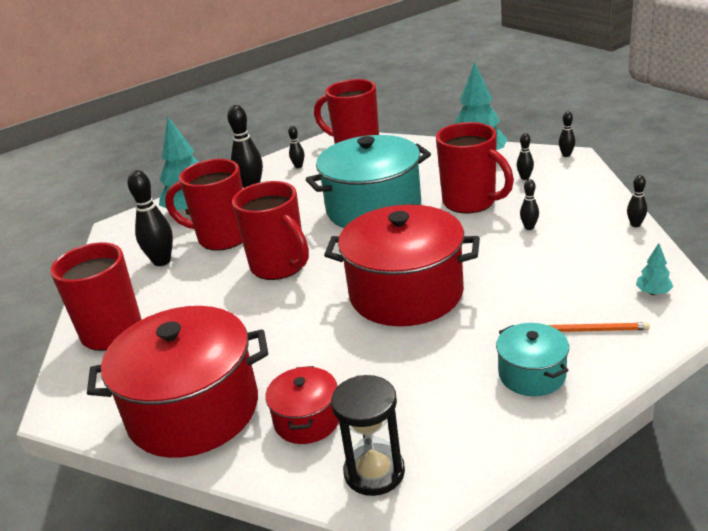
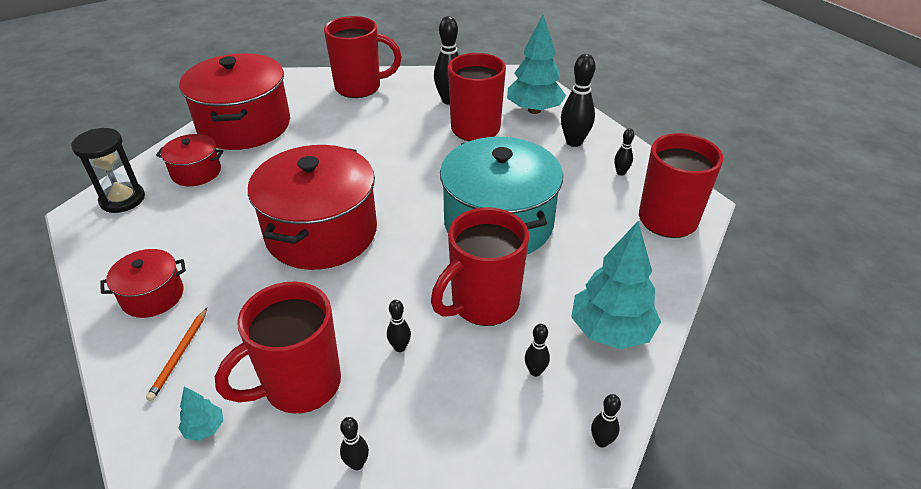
camera: 90 degrees right, 10 degrees up
red mug [232,181,309,280] -> red mug moved to [215,282,341,414]
turquoise pot [496,323,569,396] -> red pot [100,249,186,318]

